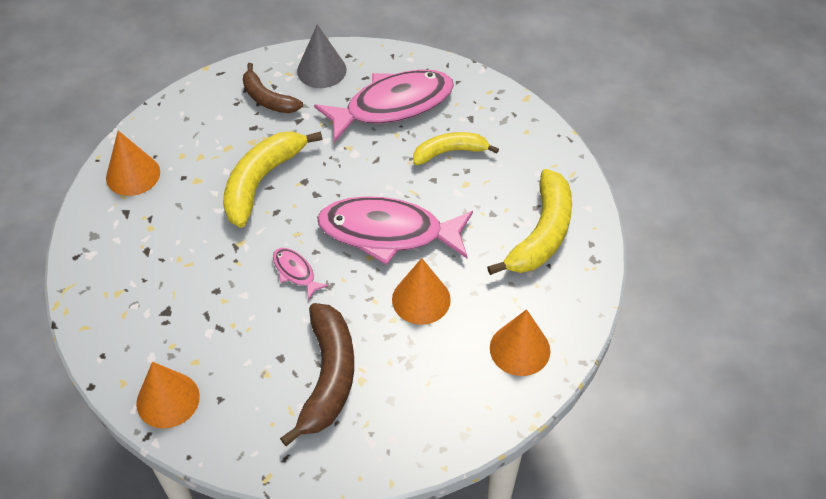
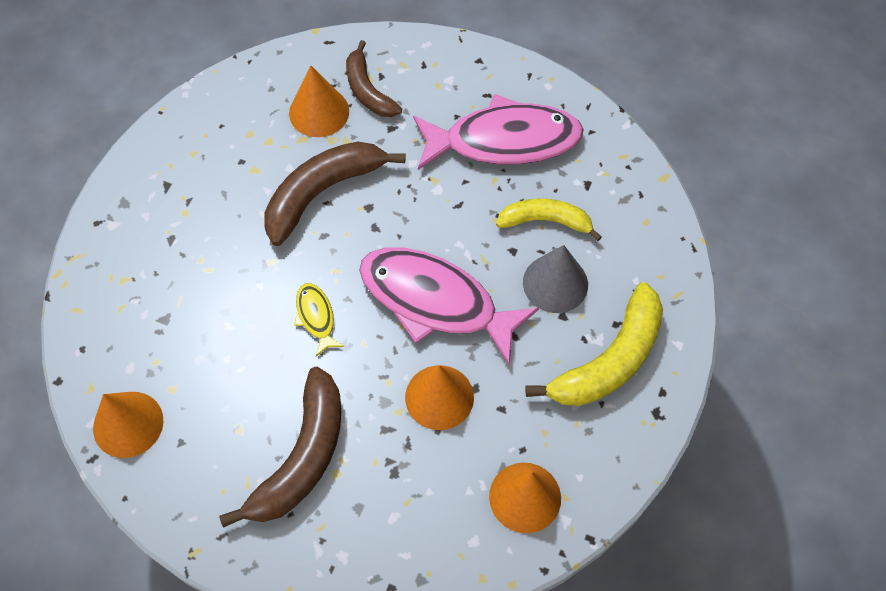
camera: 20 degrees right, 10 degrees up
orange cone [106,131,160,196] -> orange cone moved to [289,66,349,137]
yellow banana [223,131,322,228] -> brown banana [264,142,405,246]
pink fish [273,248,329,300] -> yellow fish [294,283,344,357]
grey cone [297,24,346,88] -> grey cone moved to [523,245,588,313]

